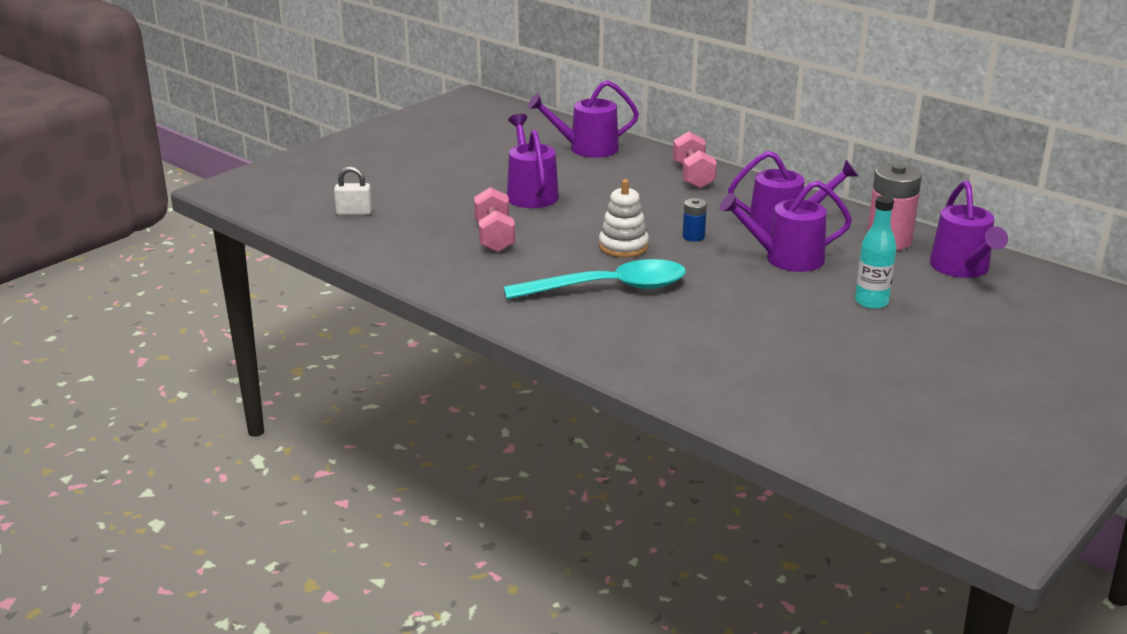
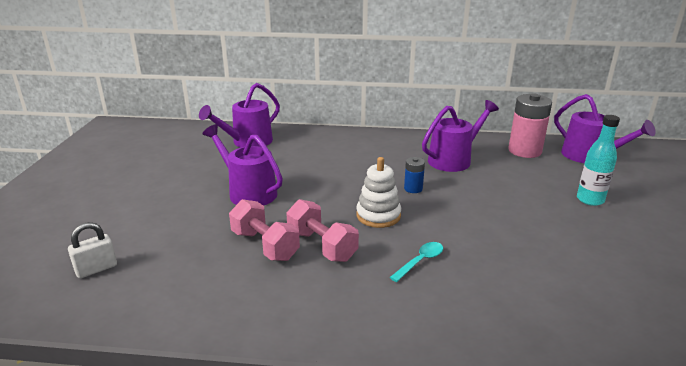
camera: 35 degrees left, 0 degrees up
turquoise spoon [503,259,686,300] -> turquoise spoon [390,242,443,282], size x0.42
pink dumbbell [673,131,717,189] -> pink dumbbell moved to [286,199,359,262]
purple watering can [719,181,852,272] -> none

